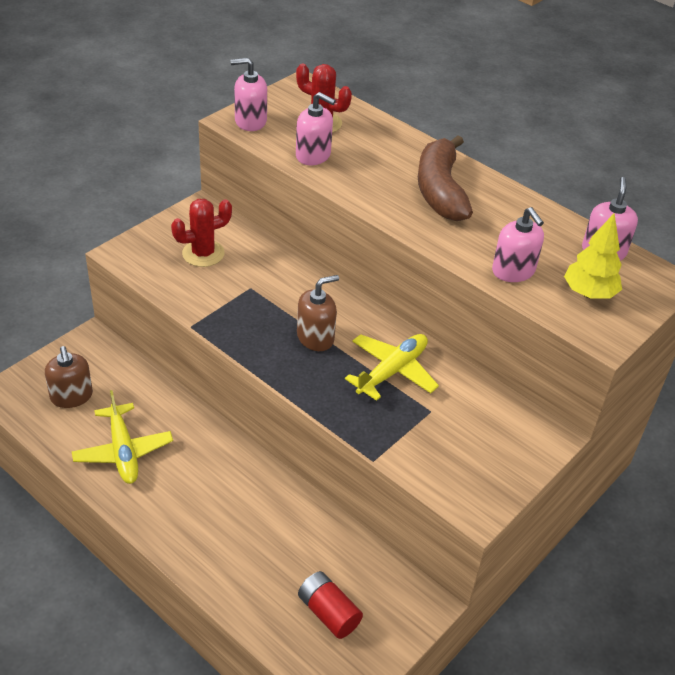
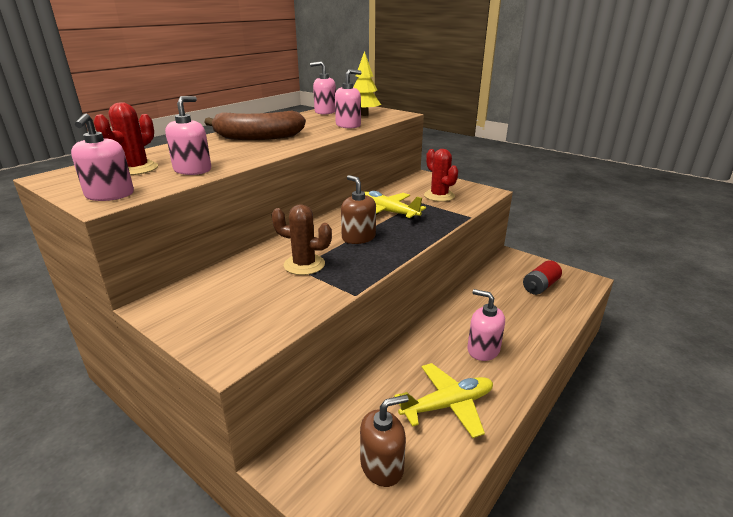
camera: 90 degrees left, 15 degrees down
red cactus [171,199,232,267] -> red cactus moved to [424,149,458,202]
none -> brown cactus [272,204,332,275]
none -> pink soap dispenser [467,289,505,361]

